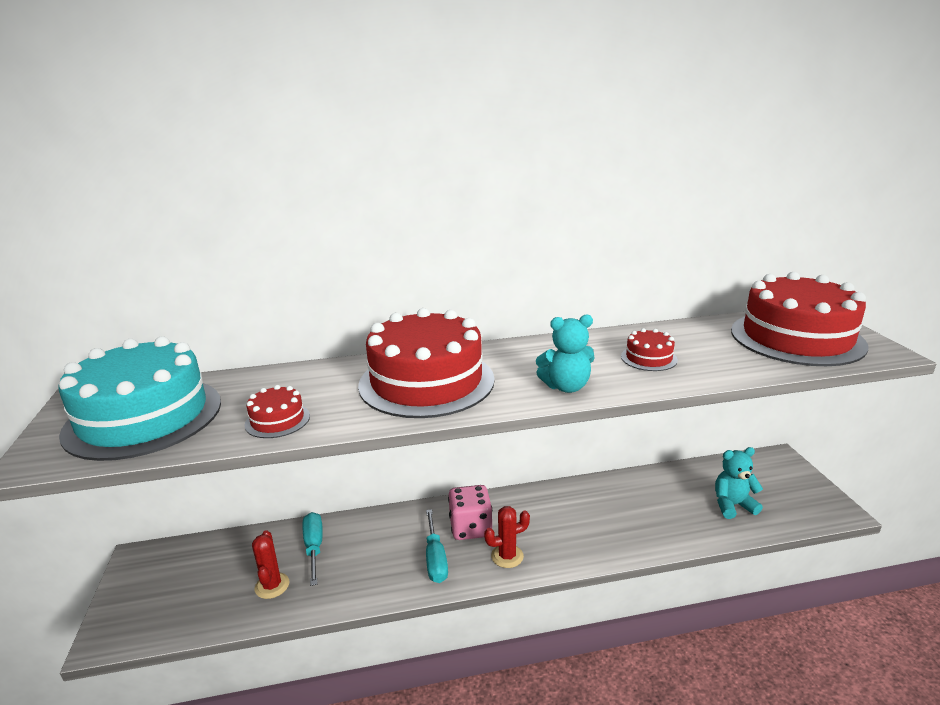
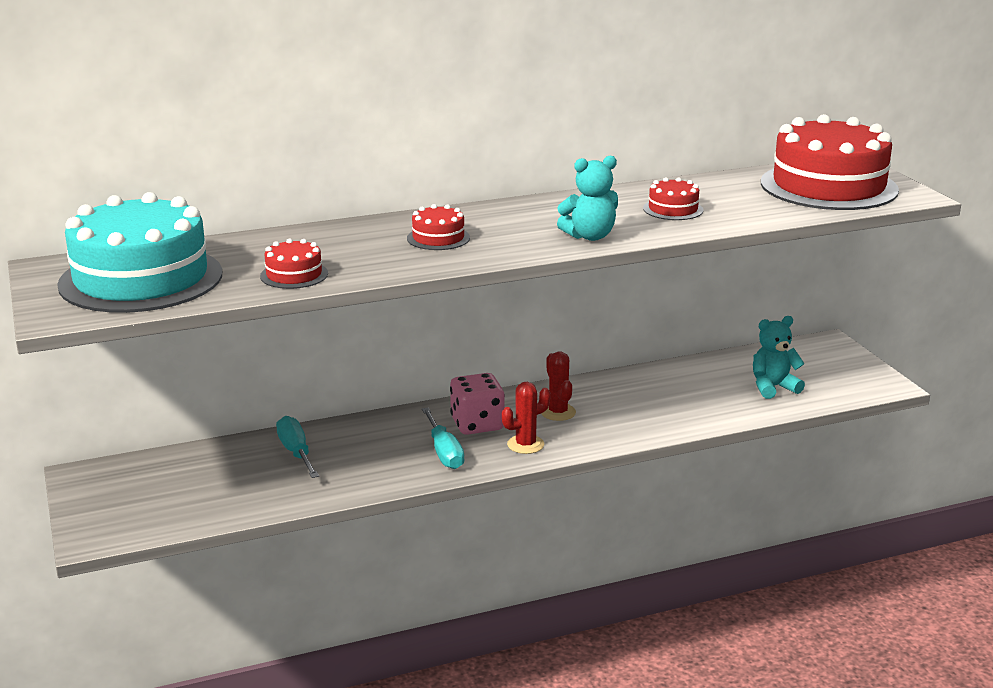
camera: 10 degrees left, 0 degrees up
red cactus [252,530,289,599] -> red cactus moved to [541,351,576,421]
red cake [358,308,495,418] -> red cake [407,204,470,250], size x0.42

